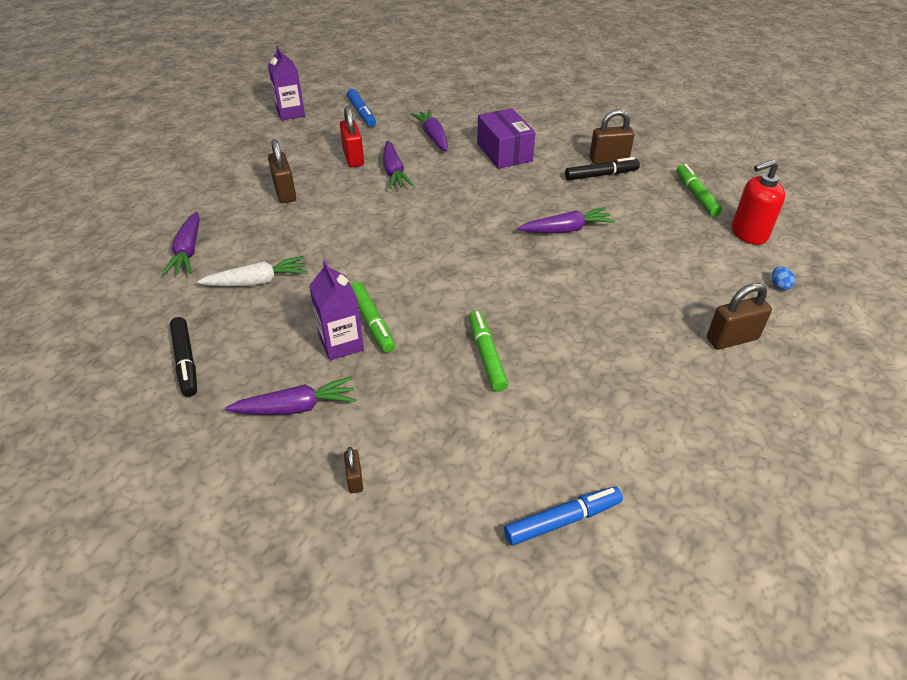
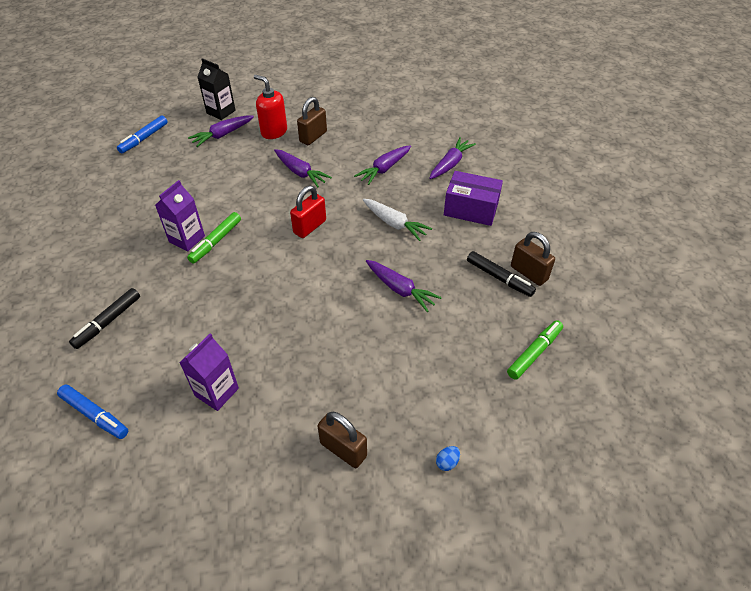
camera: 55 degrees right, 5 degrees up
black marker [170,317,197,397] -> black marker moved to [69,288,140,349]
white carrot [197,256,308,286] -> white carrot moved to [363,199,432,241]
purple carrot [225,377,356,415] -> purple carrot moved to [274,149,332,187]
purple carton [268,46,305,121] -> purple carton moved to [179,334,239,411]
red padlock [340,106,364,167] -> red padlock moved to [290,186,326,238]
brown padlock [344,447,363,493] -> none
blue marker [347,89,376,127] -> blue marker moved to [117,115,167,153]
green marker [469,311,508,392] -> none
purple box [477,108,535,169] -> purple box turned 75 degrees clockwise [444,171,503,226]
red soap dispenser [732,160,785,245] -> red soap dispenser moved to [254,75,287,139]
none -> black carton [198,58,236,120]

